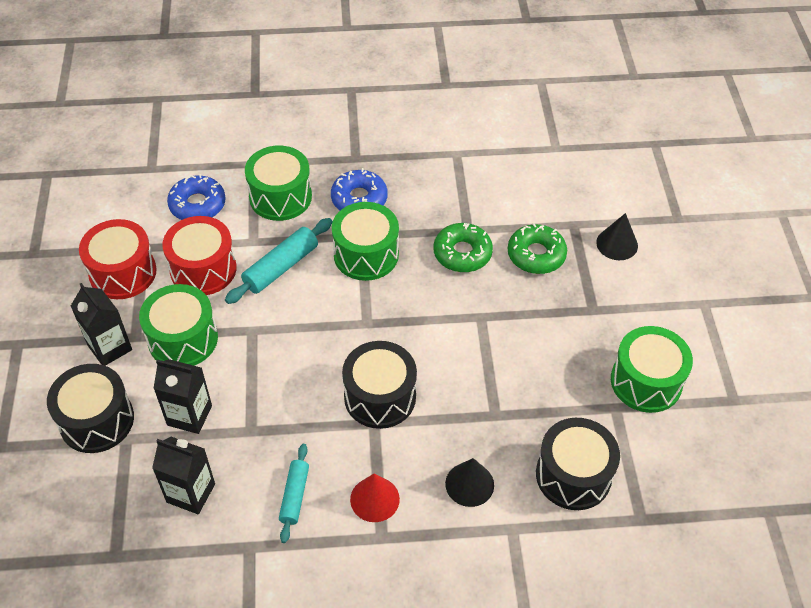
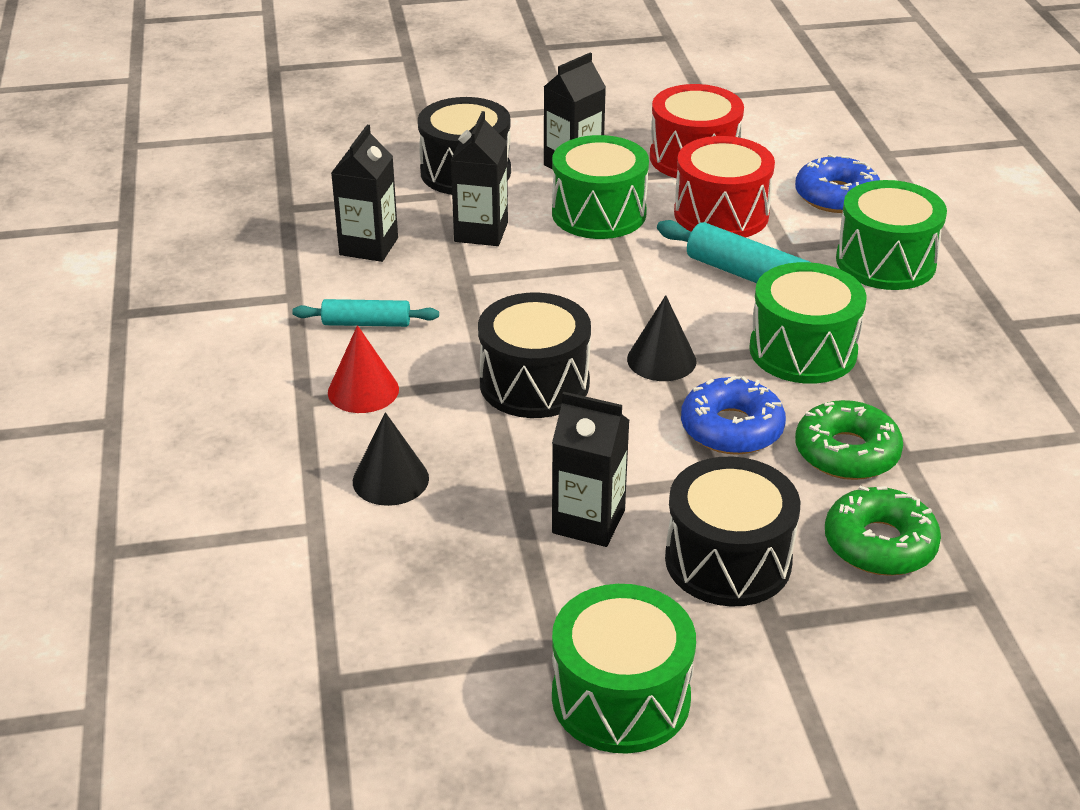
camera: 85 degrees right, 15 degrees down
blue donut [331,168,388,210] -> blue donut moved to [681,376,786,455]
black drum [536,418,620,510] -> black drum moved to [665,457,800,606]
black cone [596,213,638,260] -> black cone moved to [627,295,697,381]
none -> black carton [552,391,630,547]

